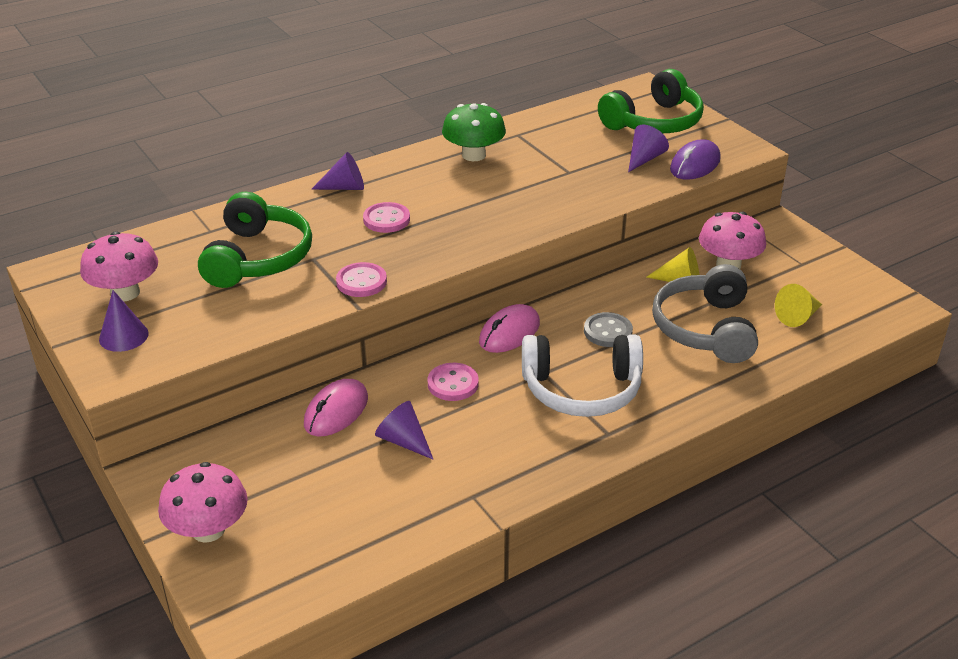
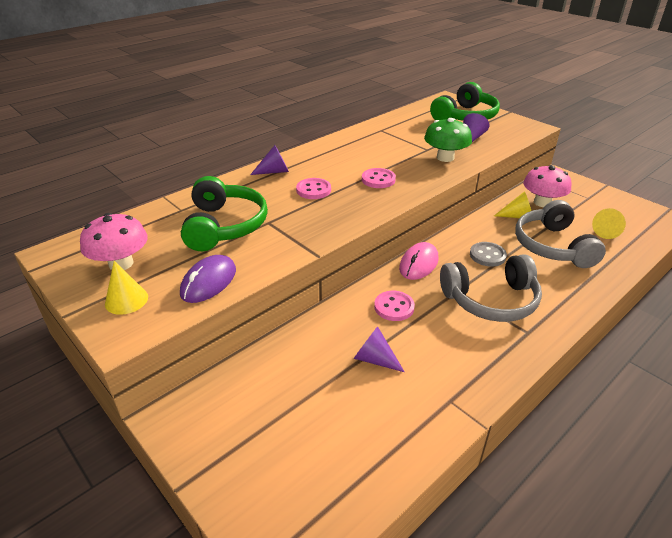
camera: 10 degrees left, 0 degrees up
purple cone [99,290,149,352] -> yellow cone [105,261,148,315]
pink mushroom [158,462,248,543] -> none
pink mouse [304,379,368,437] -> none
pink button [336,262,387,297] -> pink button moved to [362,168,396,188]
green mushroom [442,103,506,161] -> green mushroom moved to [424,118,472,162]
white headphones [522,335,643,417] -> grey headphones [440,254,542,322]
purple mouse [670,139,721,180] -> purple mouse moved to [180,255,236,303]

